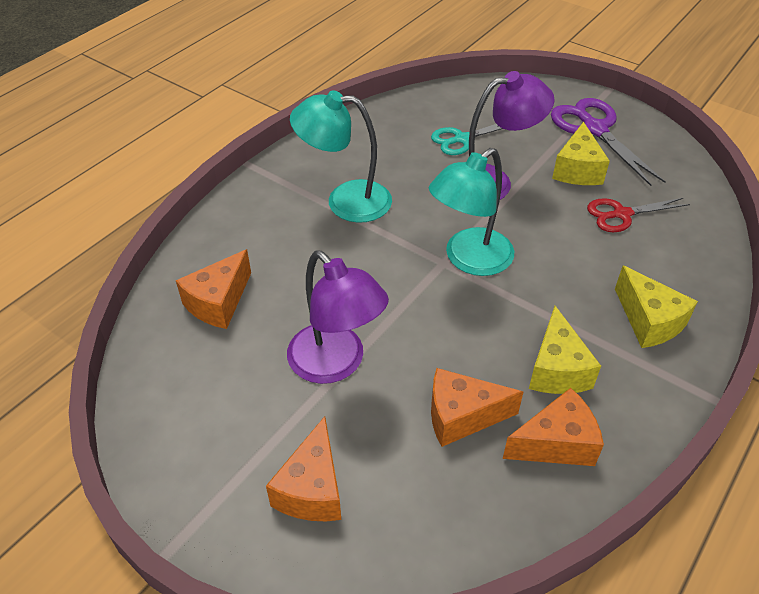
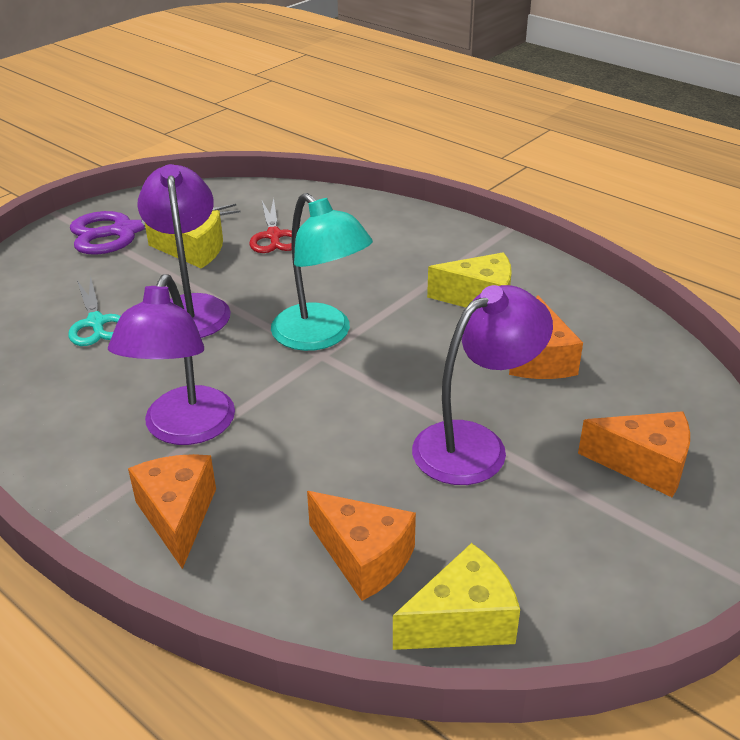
camera: 85 degrees left, 10 degrees down
turquoise lamp [290,90,392,223] -> purple lamp [108,274,235,445]
orange cheese [503,388,604,466] -> orange cheese moved to [128,454,216,569]
yellow cheese [615,266,698,348] -> yellow cheese moved to [393,543,520,650]

